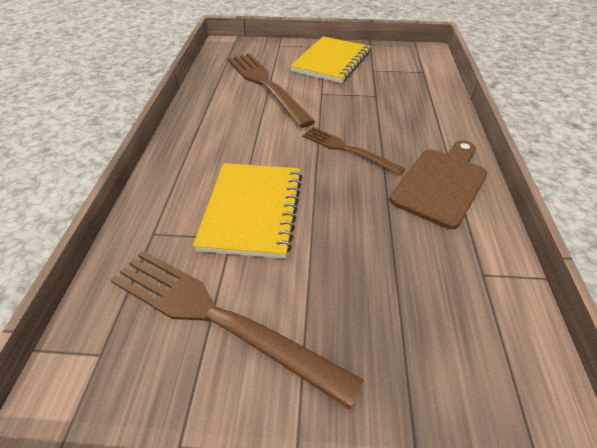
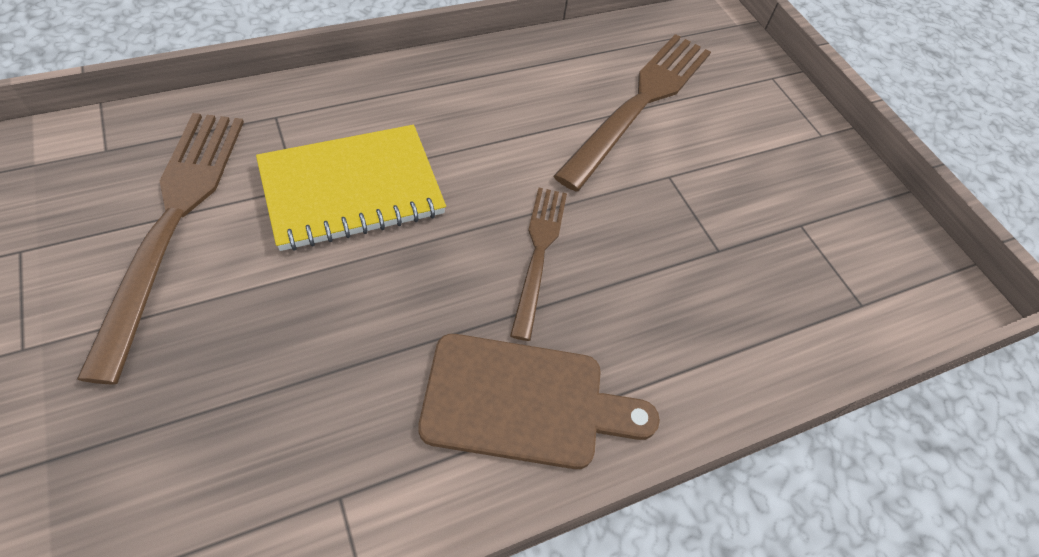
camera: 55 degrees right, 10 degrees up
yellow notebook [290,36,371,83] -> none

